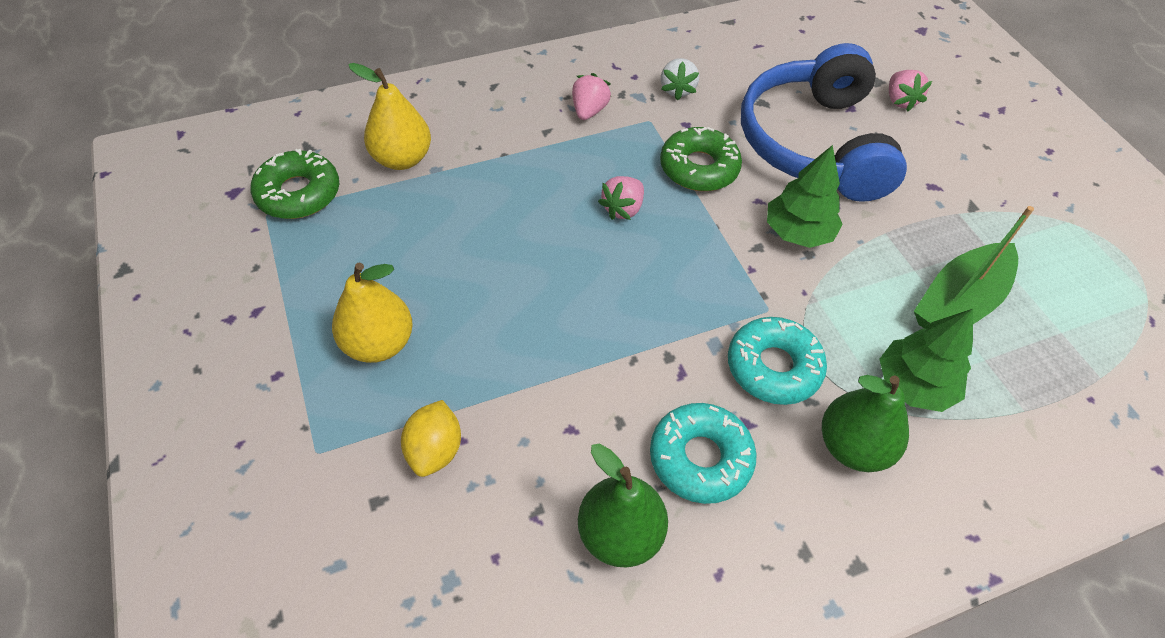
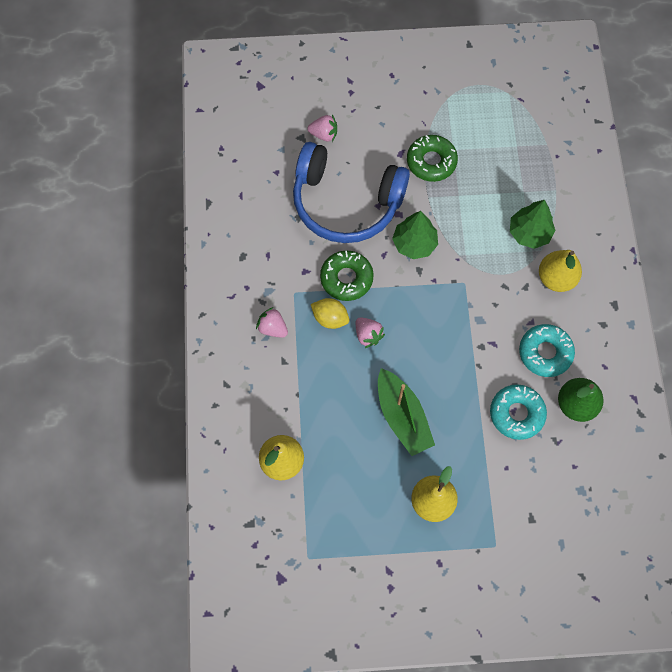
camera: 70 degrees left, 15 degrees up
green donut [251,149,339,219] -> green donut moved to [407,135,458,182]
yellow lemon [401,400,461,477] -> yellow lemon moved to [311,298,349,329]
white strawberry [661,58,699,100] -> none
turquoise donut [728,317,827,405] -> turquoise donut moved to [490,385,547,440]
green pear [822,375,909,472] -> yellow pear [539,250,582,292]
green boat [914,206,1034,329] -> green boat moved to [378,368,435,456]

